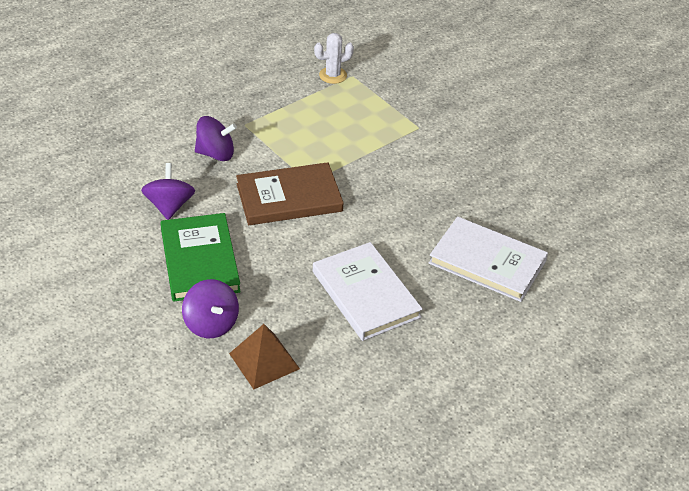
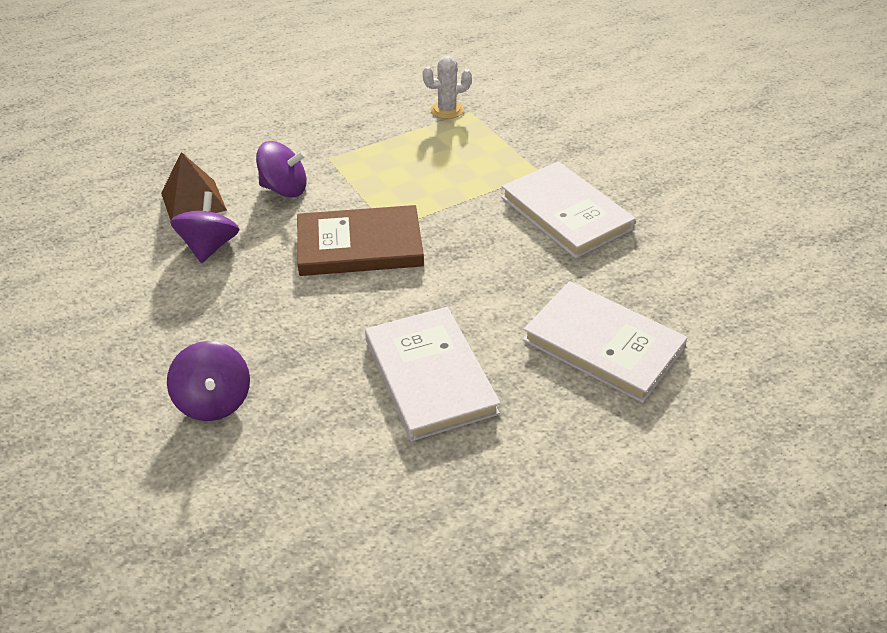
camera: 10 degrees right, 0 degrees up
green book [160,213,241,302] -> none
brown pyramid [229,324,300,389] -> brown pyramid moved to [161,152,227,220]
none -> white book [501,161,636,259]

